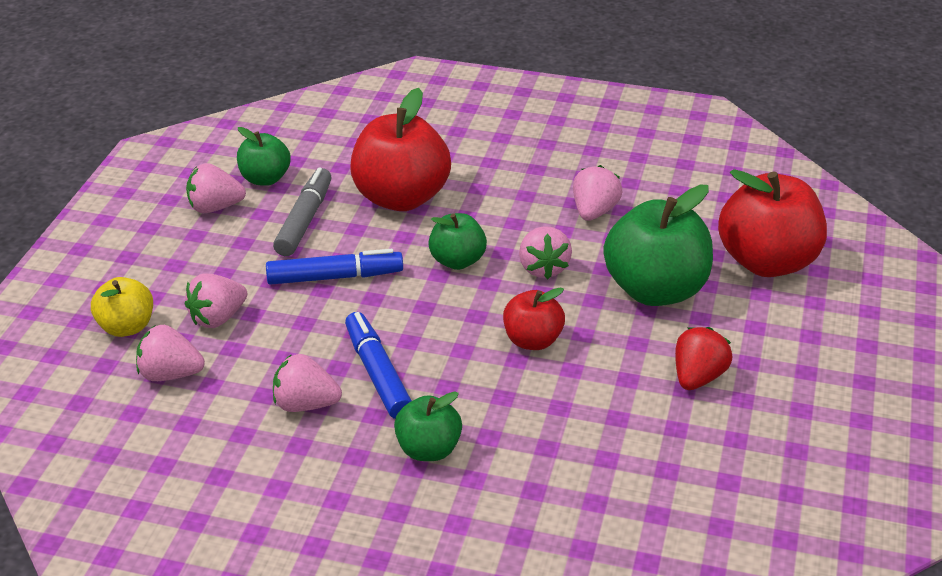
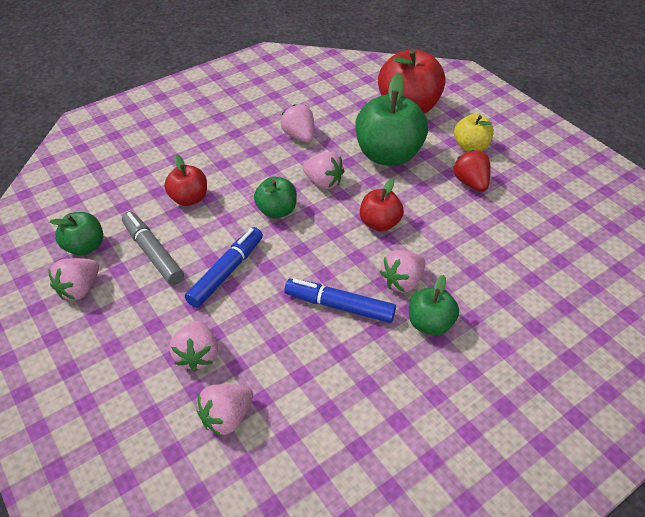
camera: 50 degrees left, 10 degrees up
yellow apple [91,277,153,337] -> yellow apple moved to [454,114,494,152]
pink strawberry [273,354,342,412] -> pink strawberry moved to [380,250,425,292]
red apple [351,88,451,211] -> red apple [164,154,207,206], size x0.55

